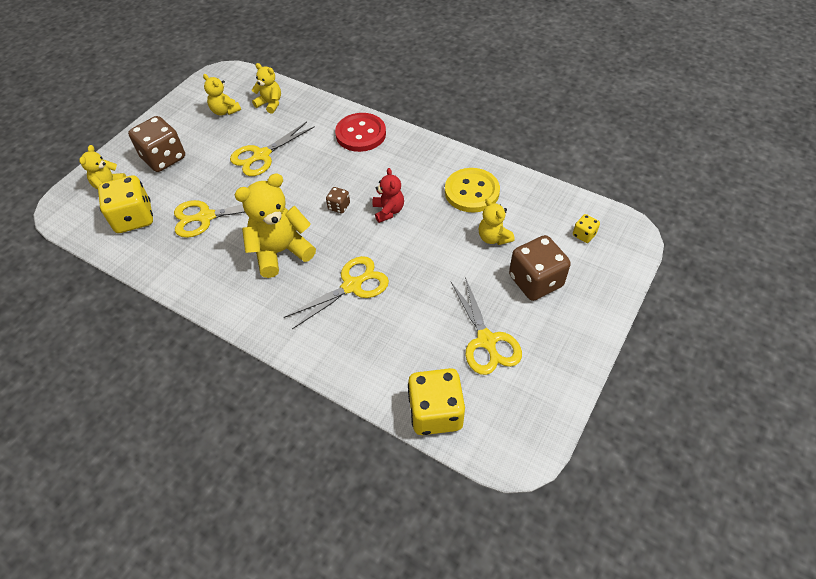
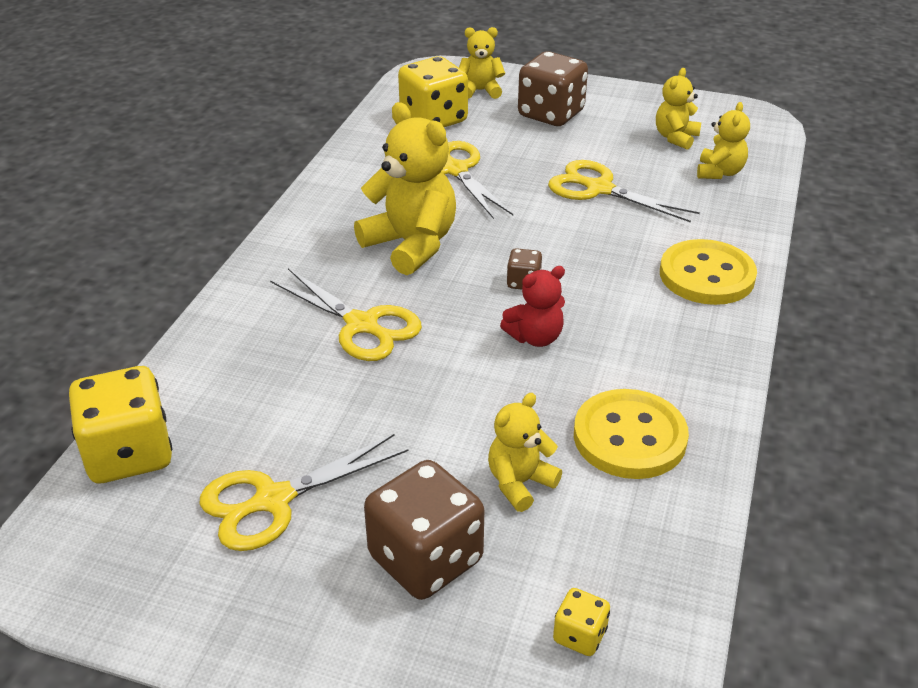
camera: 75 degrees right, 15 degrees down
red button [335,113,386,152] -> yellow button [660,239,757,305]

